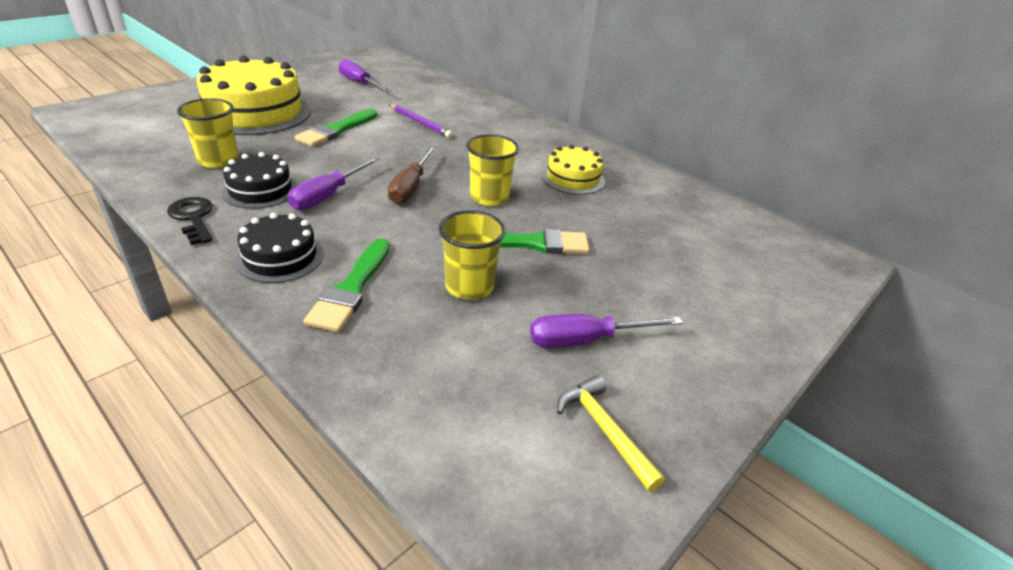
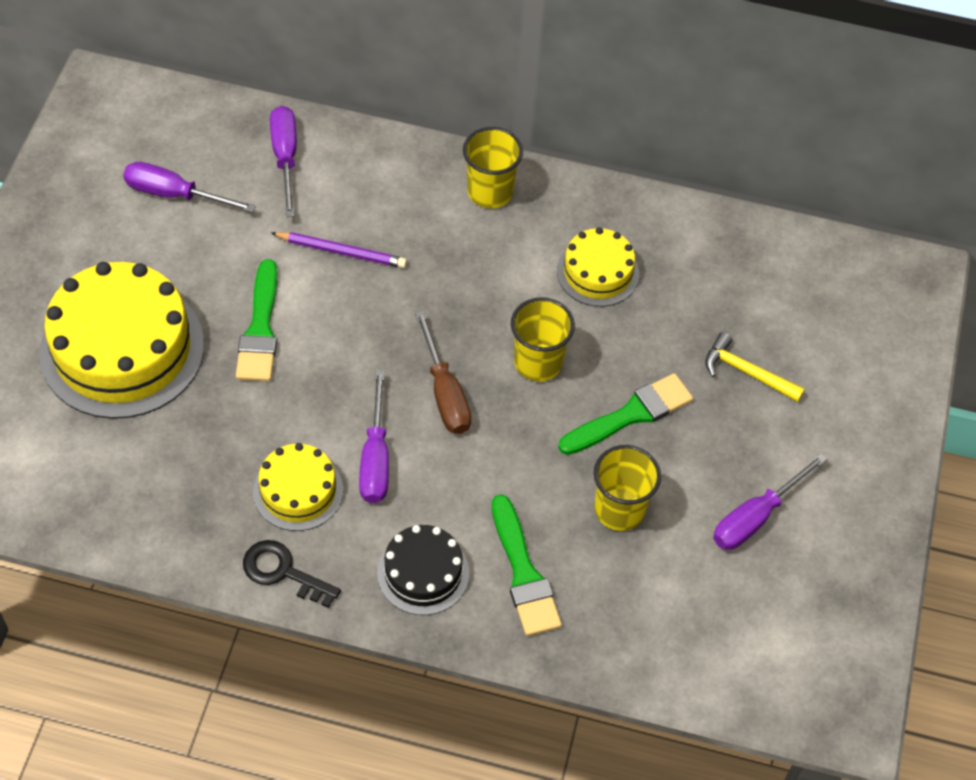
camera: 30 degrees left, 20 degrees up
yellow cup [177,98,239,168] -> yellow cup moved to [463,127,523,209]
black cake [222,152,298,209] -> yellow cake [253,443,343,531]
yellow hammer [557,375,665,492] -> yellow hammer moved to [705,332,805,402]
none -> purple screwdriver [270,106,297,217]

